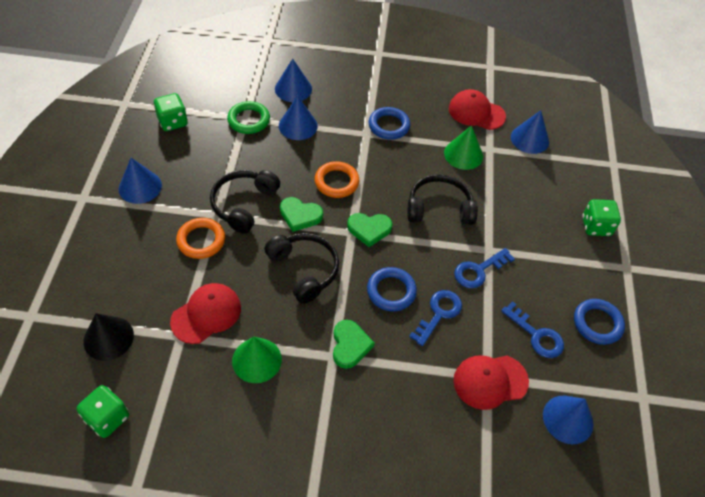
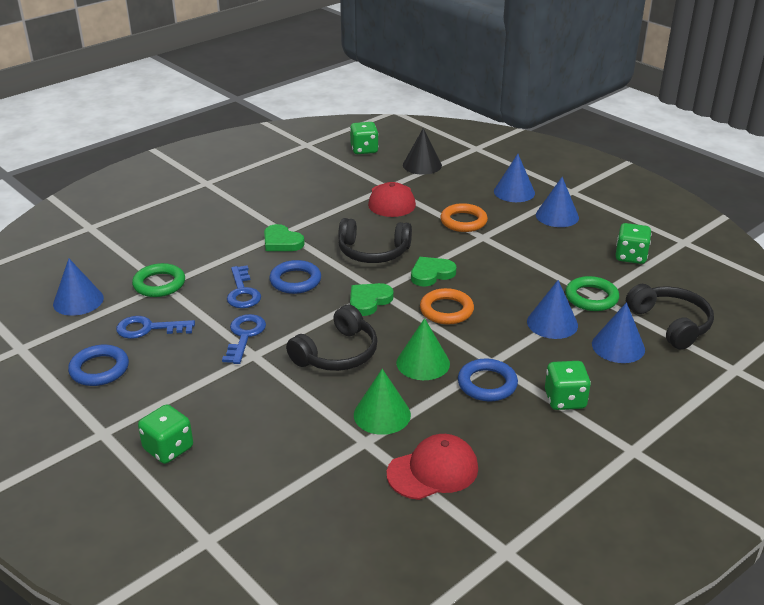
camera: 135 degrees right, 20 degrees down
black headphones [210,170,280,234] -> black headphones moved to [626,284,714,350]
green cone [232,336,282,383] -> green cone moved to [396,318,450,380]
red cap [453,355,529,410] -> green ring [132,263,185,297]
blue cone [511,110,549,154] -> blue cone moved to [494,154,535,202]
none -> green dice [545,361,591,410]

